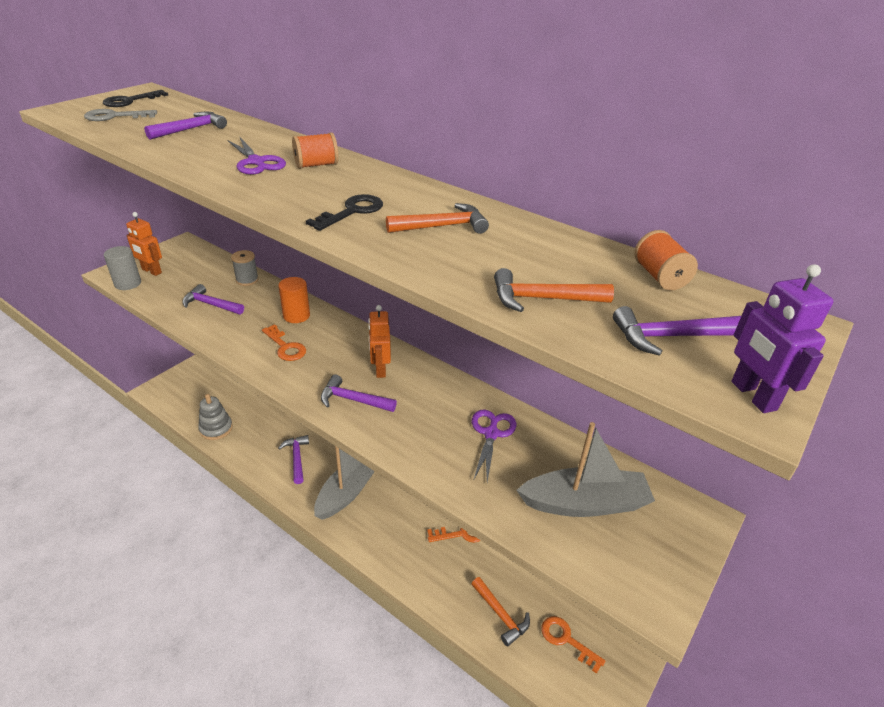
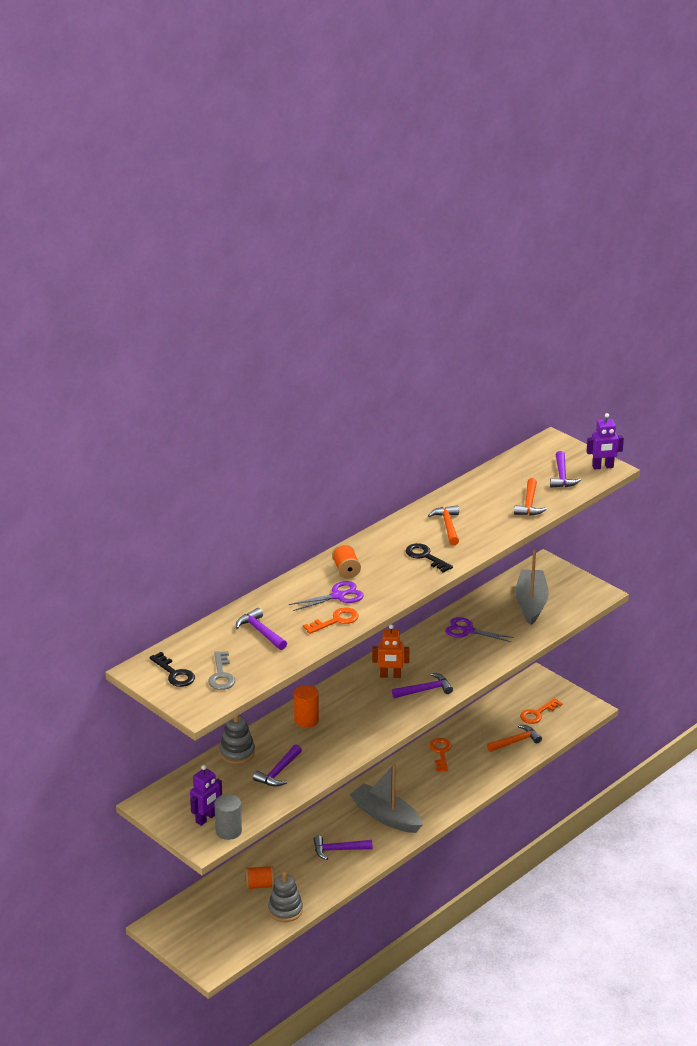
camera: 80 degrees left, 5 degrees down
orange robot [126,212,162,276] -> purple robot [190,765,222,826]
grey spool [231,250,259,286] -> grey stacking toy [220,715,255,764]
orange key [262,324,306,361] -> orange key moved to [303,607,359,634]
purple hammer [321,375,397,412] -> purple hammer turned 135 degrees counterclockwise [392,673,453,698]
orange spool [634,230,698,291] -> orange spool moved to [245,866,275,890]

